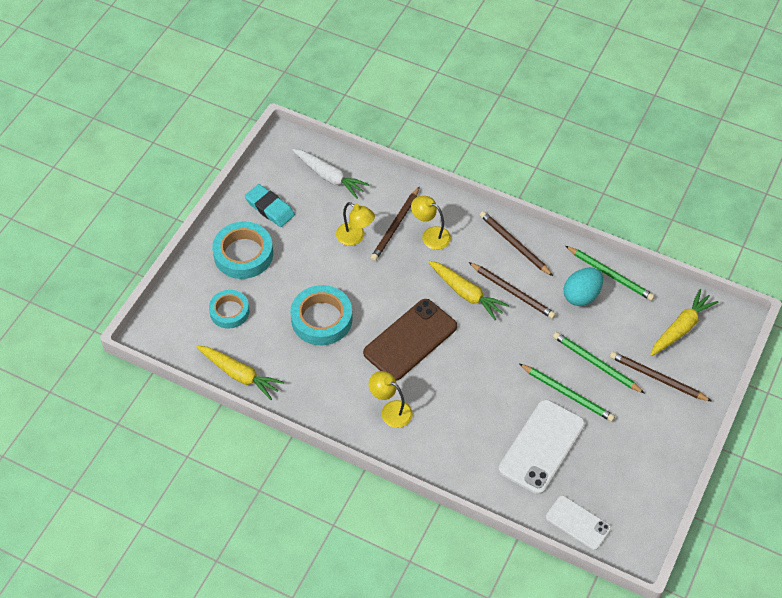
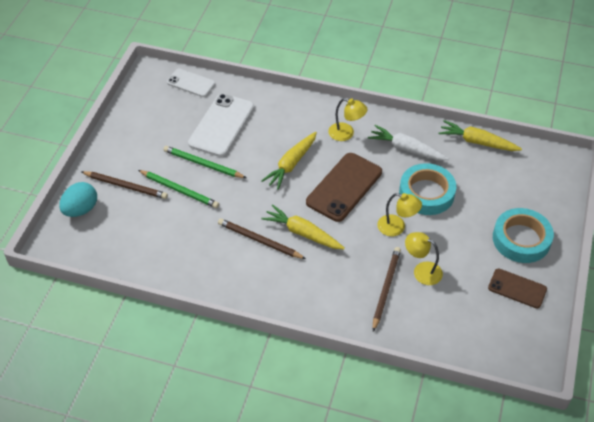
camera: 170 degrees right, 5 degrees down
turquoise tape [209,290,250,329] -> none
turquoise eraser [245,184,295,227] -> brown phone [488,269,547,308]
white carrot [293,149,370,199] -> white carrot moved to [368,125,449,160]
yellow lamp [411,196,451,250] -> yellow lamp moved to [377,193,422,236]
brown pencil [480,211,553,276] -> none
turquoise egg [564,268,603,306] -> turquoise egg moved to [59,182,97,217]
green pencil [566,246,655,301] -> none
yellow carrot [650,289,719,356] -> yellow carrot moved to [261,132,317,190]

